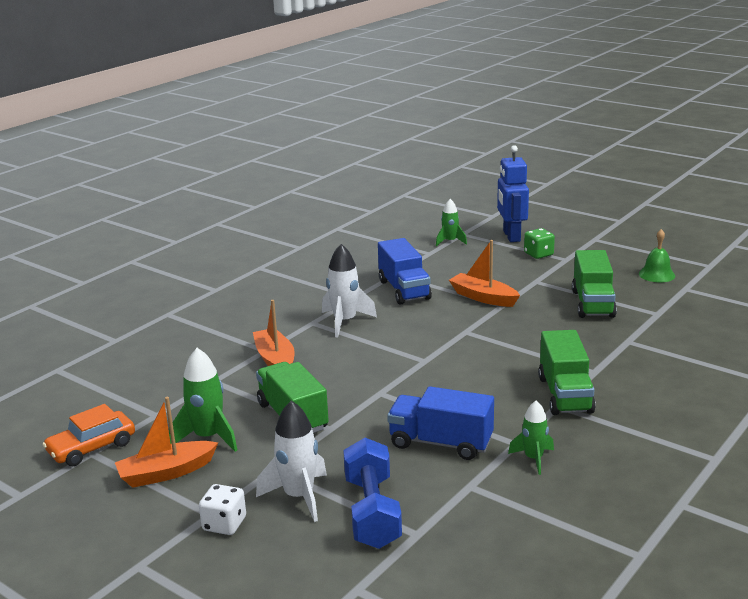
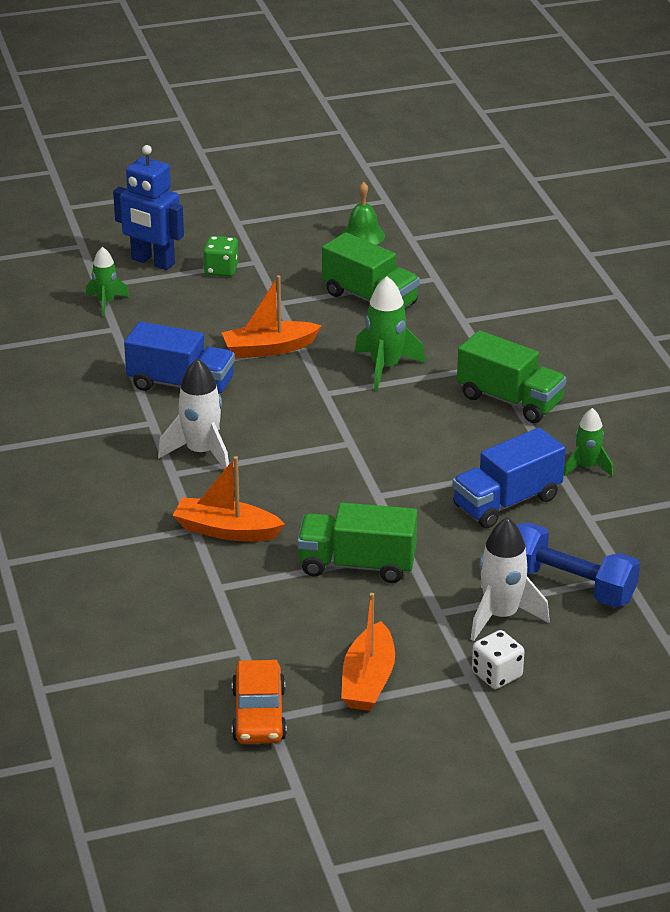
camera: 55 degrees left, 10 degrees up
green rocket [169,348,238,452] -> green rocket moved to [355,276,426,391]

